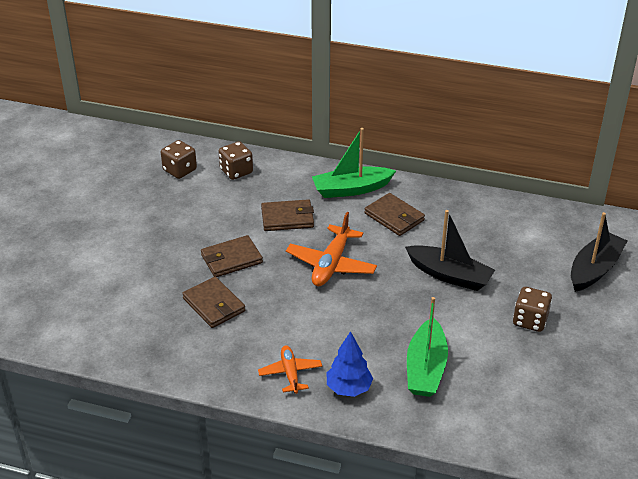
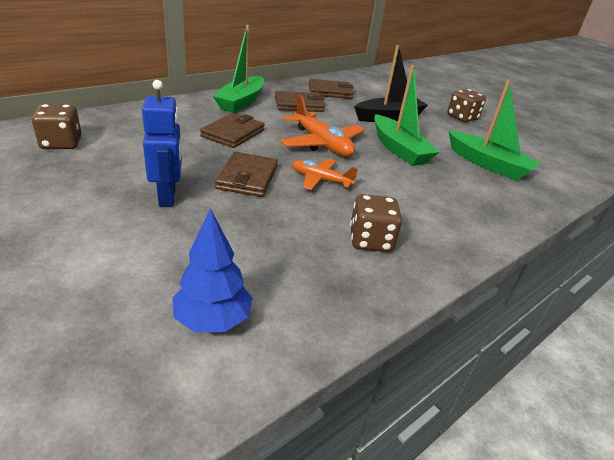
camera: 60 degrees left, 5 degrees down
brown wallet [182,277,245,328] -> brown wallet moved to [309,79,354,99]
brown dice [218,141,253,180] -> brown dice moved to [350,194,402,252]
orange plane [258,345,322,394] -> orange plane moved to [292,159,358,190]
blue tree [327,331,373,397] -> blue tree moved to [172,208,253,332]
black boat [571,212,627,292] -> none
none -> blue robot [142,80,182,207]
none -> green boat [374,65,440,166]

